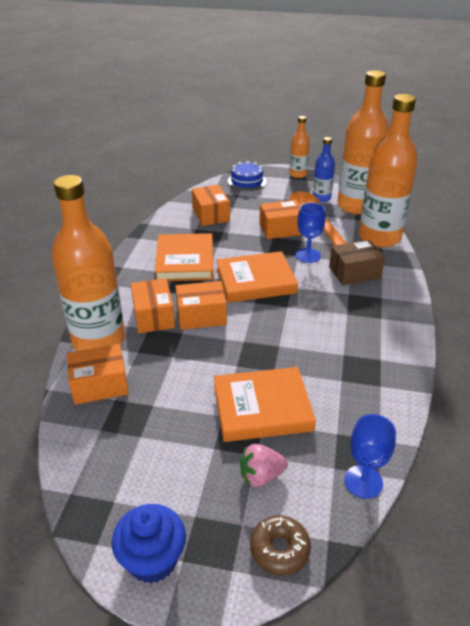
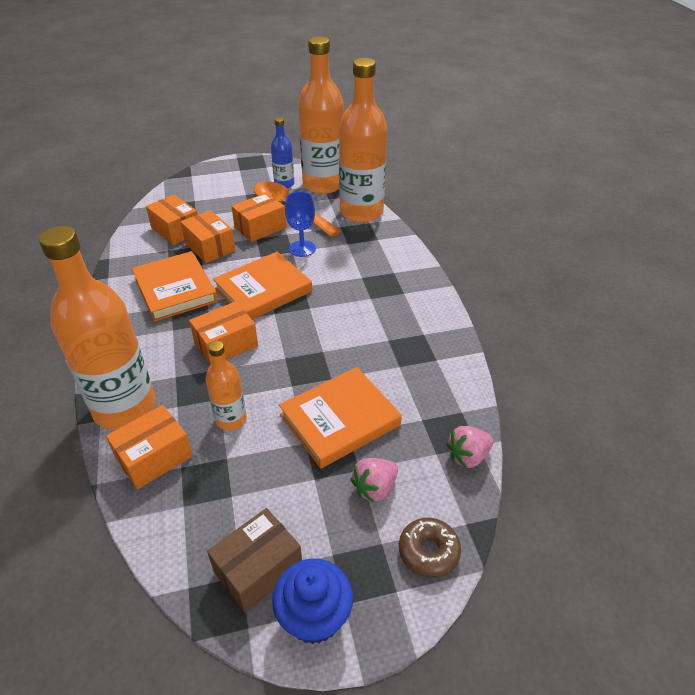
camera: 25 degrees left, 5 degrees up
orange box [131,278,175,333] -> orange box moved to [180,210,236,263]
blue cake [228,161,266,191] -> none
orange bottle [289,116,310,178] -> orange bottle moved to [205,341,247,430]
brown box [329,240,385,285] -> brown box moved to [207,508,302,613]
blue goblet [344,414,396,499] -> pink strawberry [446,426,493,468]

